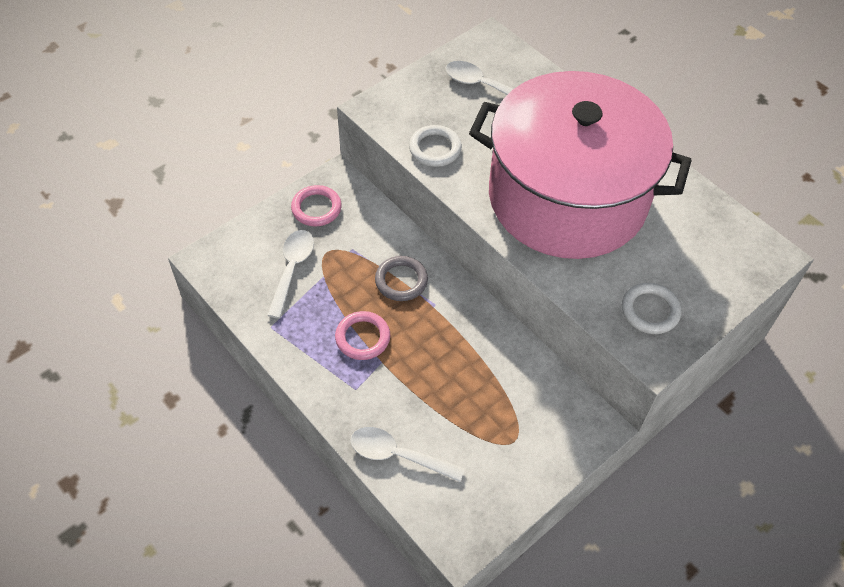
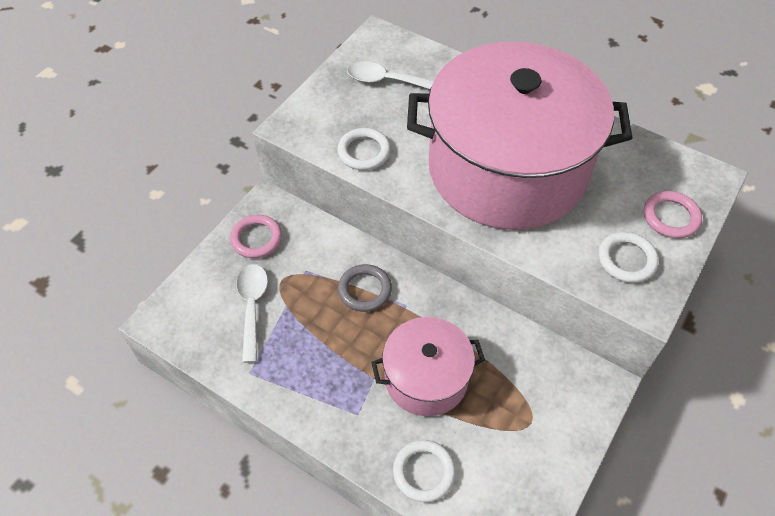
camera: 15 degrees left, 0 degrees up
pink ring [335,311,390,360] -> pink ring moved to [644,191,702,238]
white spoon [350,427,465,482] -> white ring [393,440,456,502]
none -> pink pot [371,317,485,416]

